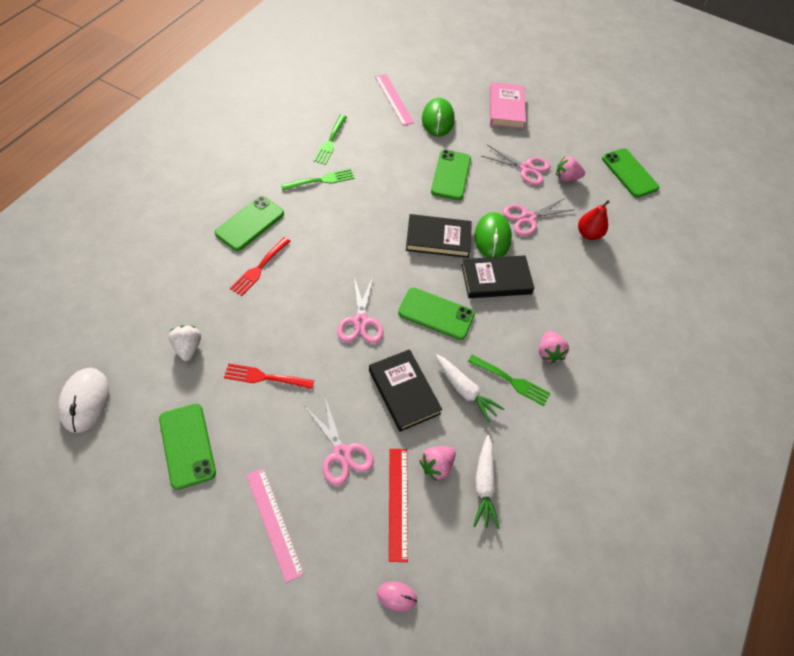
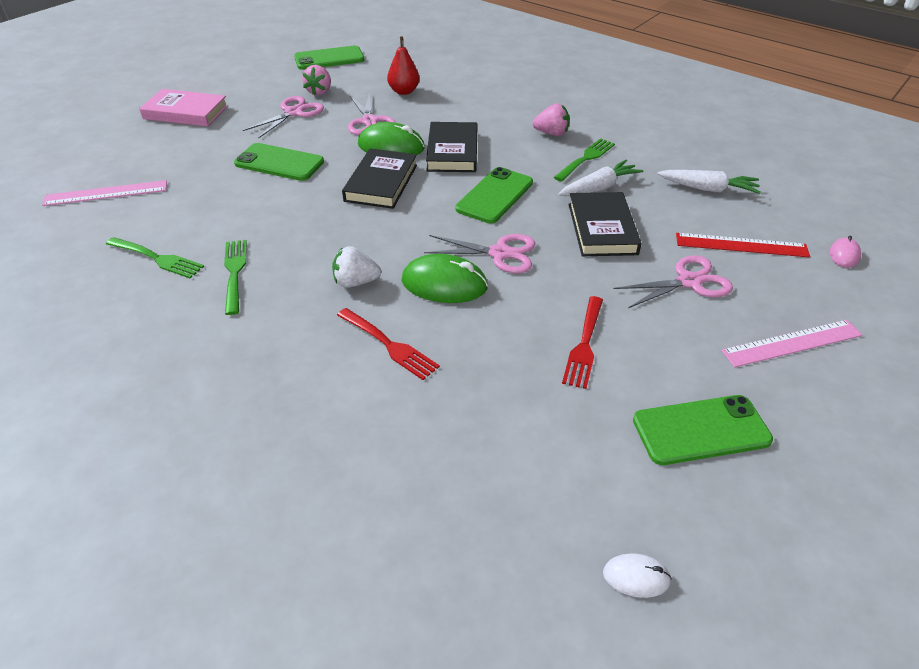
camera: 75 degrees left, 15 degrees down
white mouse [58,368,109,433] -> white mouse [603,553,672,598], size x0.52
white strawberry [169,325,201,361] -> white strawberry moved to [332,246,381,288]
green phone [215,196,284,251] -> none
black book [369,349,442,432] -> black book turned 75 degrees counterclockwise [569,192,641,256]
pink strawberry [419,446,456,481] -> none
green mouse [422,98,455,137] -> green mouse moved to [401,254,488,303]

